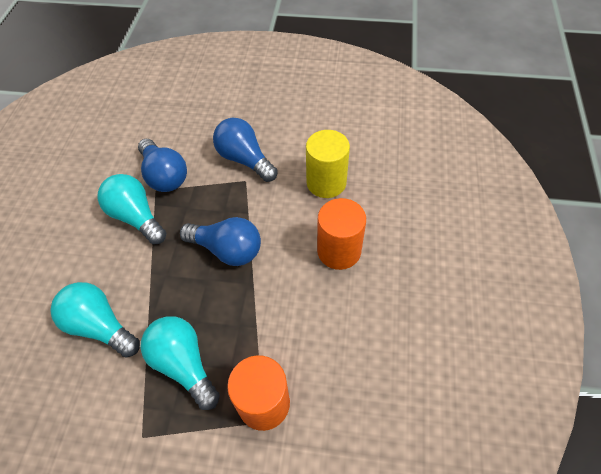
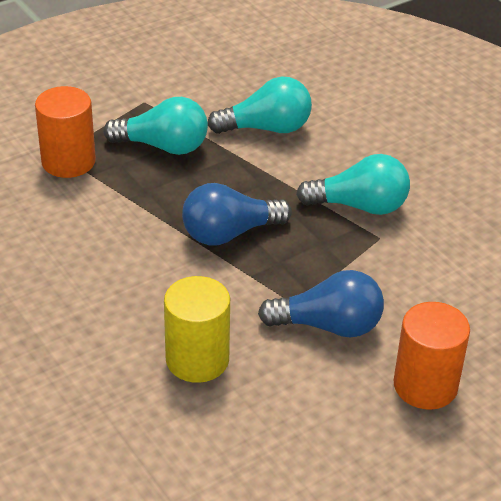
camera: 135 degrees right, 15 degrees down
blue light bulb [138,139,187,192] -> none
orange cylinder [317,198,366,270] -> orange cylinder moved to [394,302,470,410]

